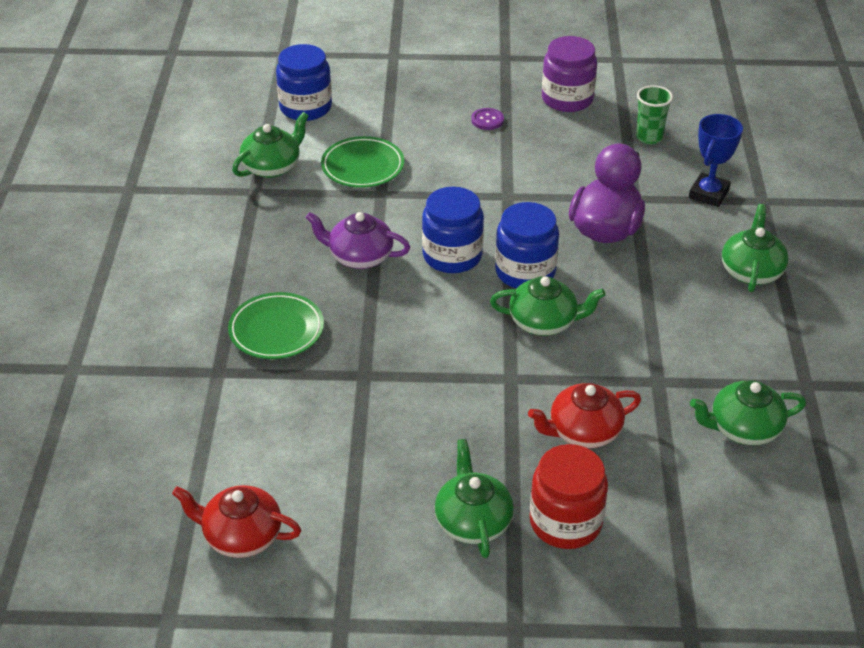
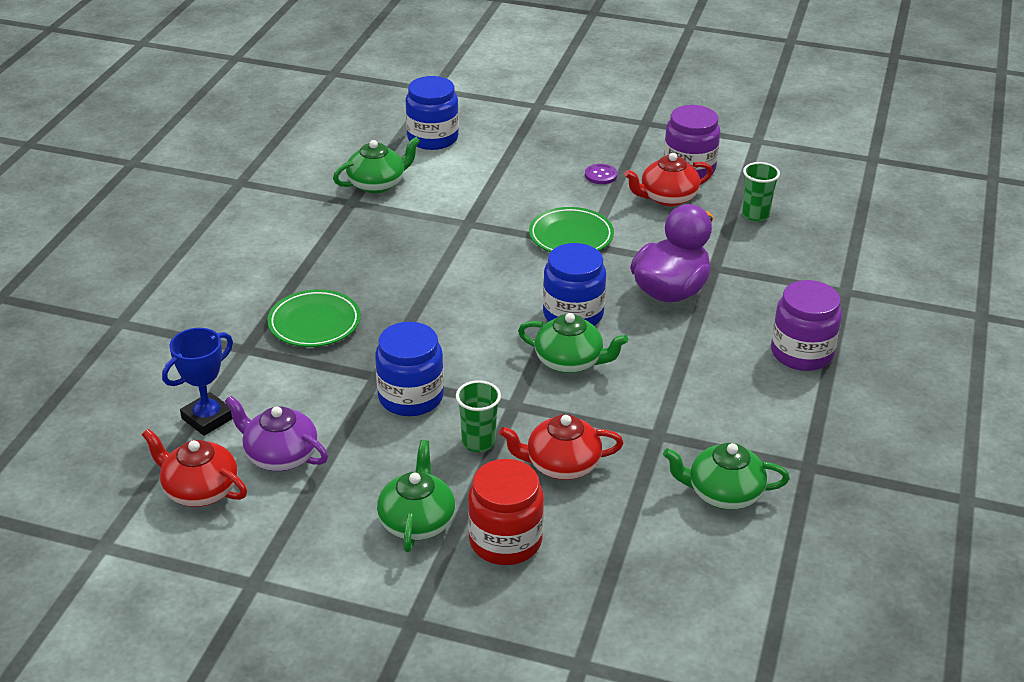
camera: 15 degrees right, 5 degrees down
purple teapot [306,212,410,269] -> purple teapot moved to [225,395,328,471]
green plate [321,136,404,188] -> green plate moved to [529,207,614,252]
blue jar [422,187,484,273] -> blue jar moved to [375,322,444,416]
blue trophy [689,114,743,207] -> blue trophy moved to [162,328,233,436]
green teapot [722,204,789,292] -> purple jar [771,280,842,371]
none -> green cup [456,380,501,452]
none -> red teapot [624,153,713,206]

